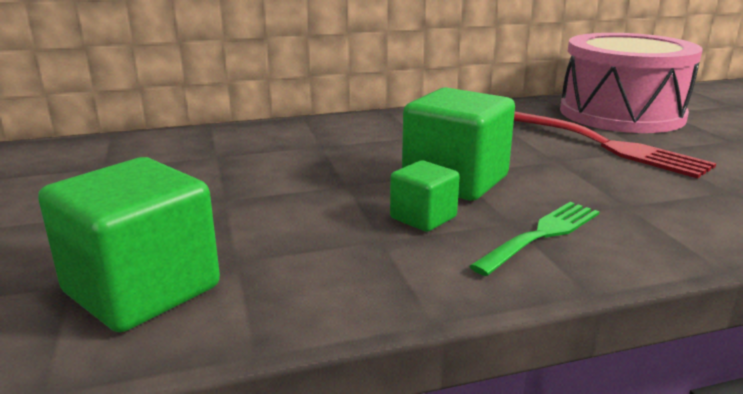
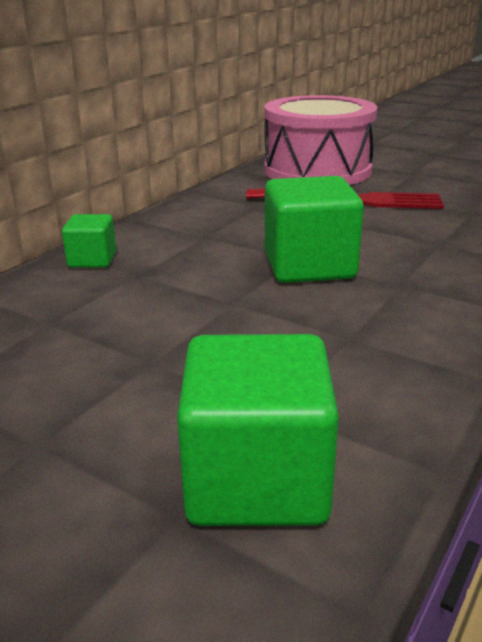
camera: 40 degrees left, 5 degrees up
green cube [390,161,460,232] -> green cube moved to [62,214,116,268]
green fork [469,202,599,276] -> none

